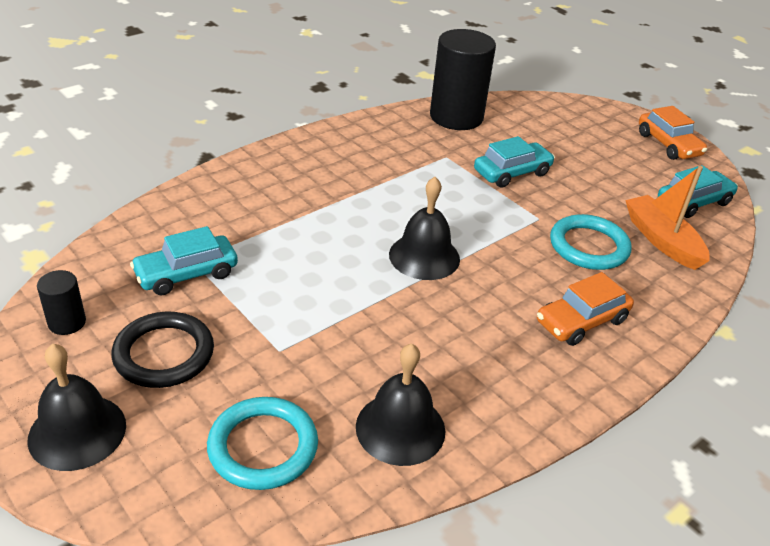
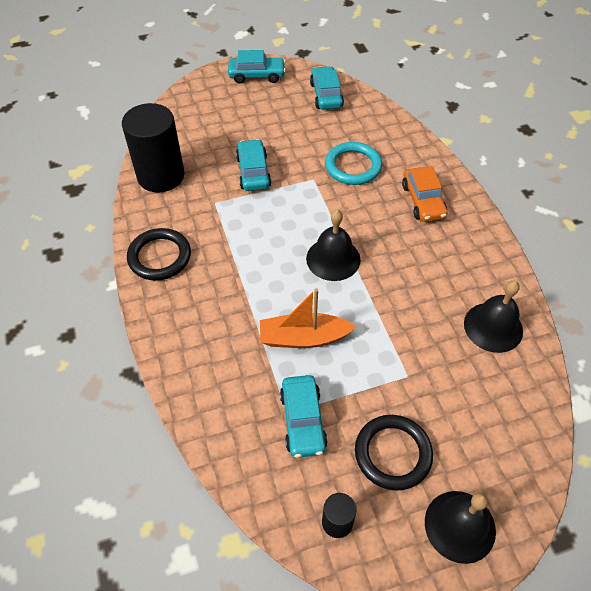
camera: 65 degrees left, 15 degrees up
turquoise ring [207,397,318,490] -> none
orange boat [625,166,710,270] -> orange boat moved to [260,288,357,348]
orange car [639,106,707,160] -> turquoise car [228,50,286,83]
none -> black ring [127,228,191,281]

